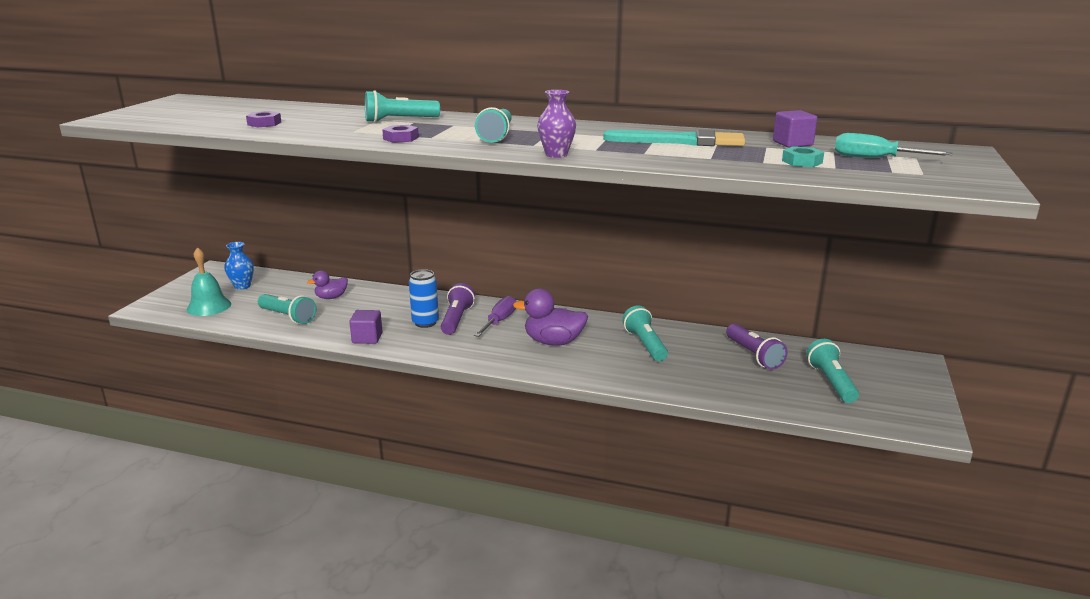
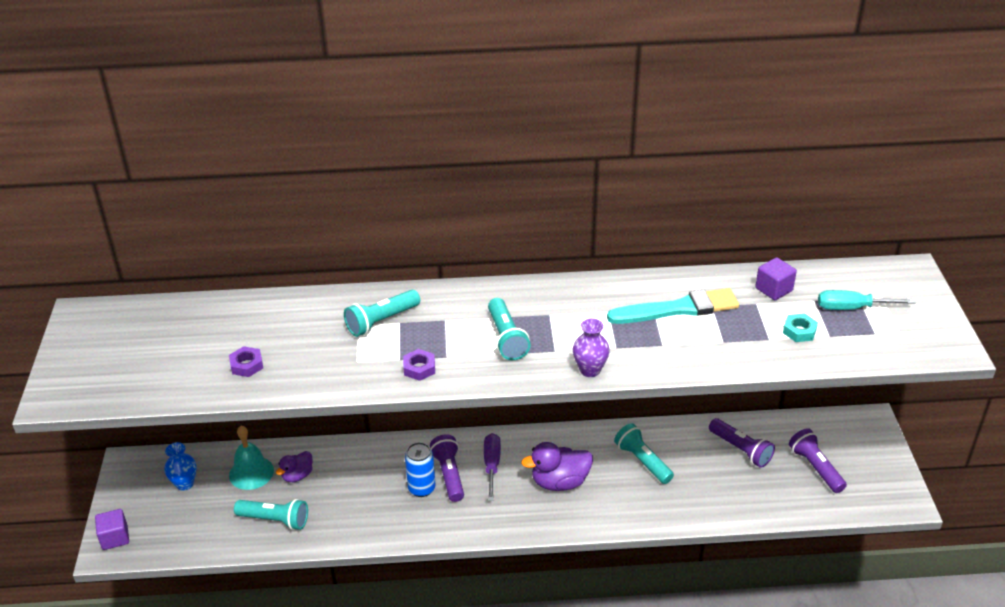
camera: 20 degrees left, 15 degrees up
turquoise bell [187,247,231,316] -> turquoise bell moved to [229,426,274,490]
purple cube [349,310,383,344] -> purple cube moved to [95,509,129,550]
turquoise flashlight [806,339,859,403] -> purple flashlight [789,428,847,493]

